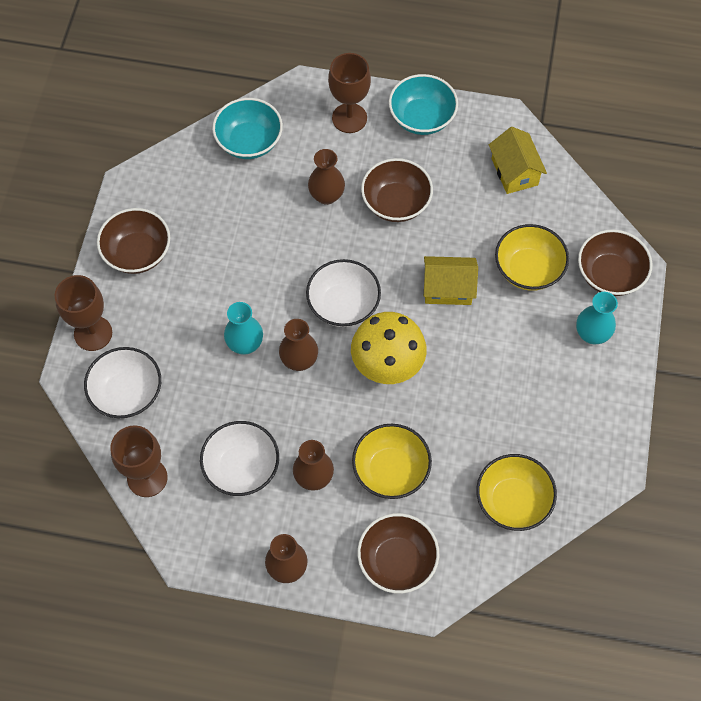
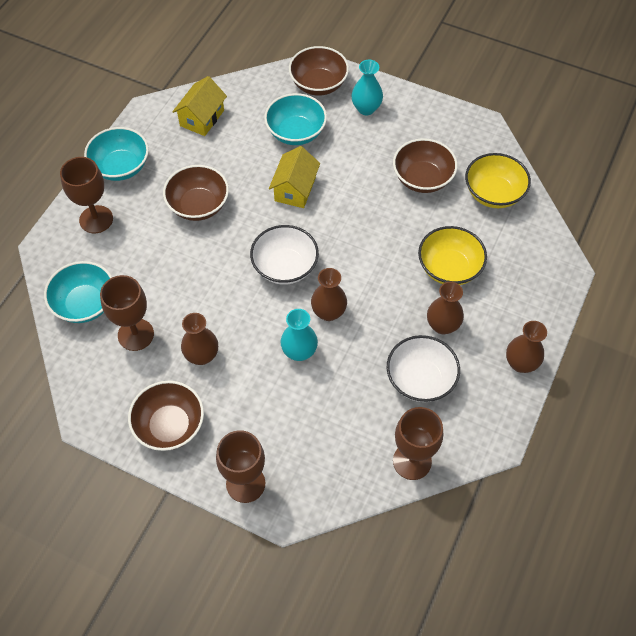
camera: 75 degrees left, 5 degrees down
white bowl [84,347,161,418] -> none
brown vase [308,149,345,205] -> brown vase moved to [181,313,218,365]
yellow mushroom [351,312,427,384] -> none
brown bowl [357,513,439,593] -> brown bowl moved to [393,138,458,193]
yellow house [489,127,547,194] -> yellow house turned 60 degrees counterclockwise [172,76,227,136]
yellow bowl [495,224,569,291] -> turquoise bowl [264,93,327,145]
none -> brown goblet [100,275,154,351]

